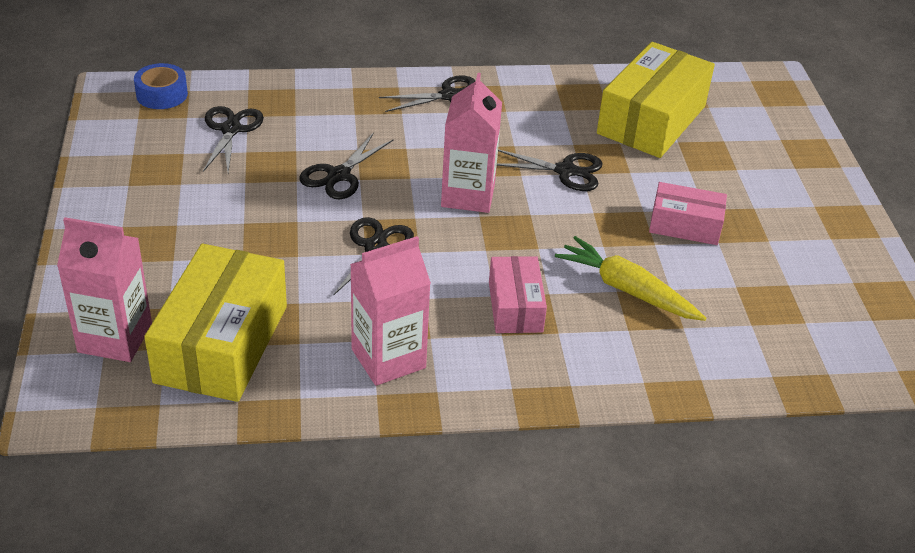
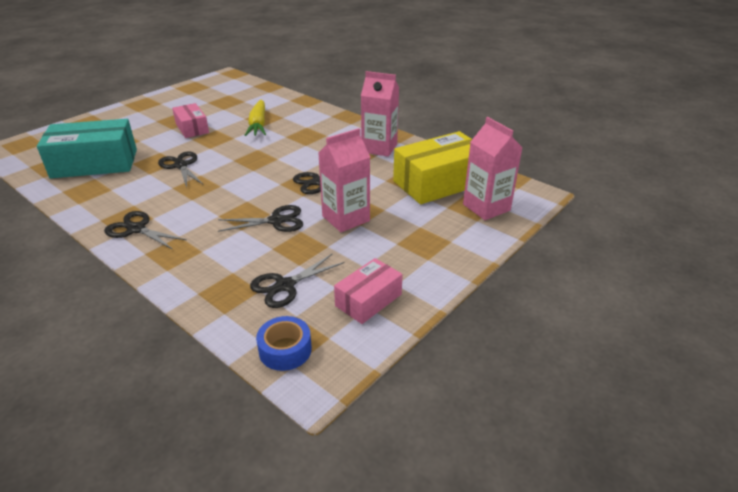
camera: 130 degrees left, 5 degrees down
pink carton [441,73,502,213] -> pink carton moved to [318,128,370,232]
pink box [489,256,547,333] -> pink box moved to [334,258,403,324]
yellow box [597,42,715,158] -> turquoise box [37,119,137,179]

